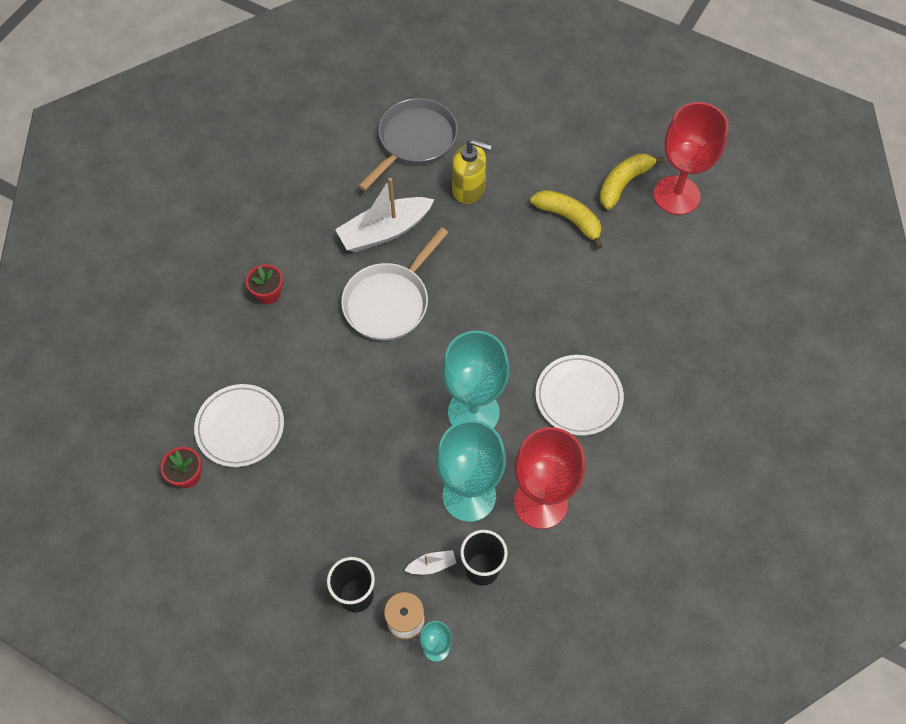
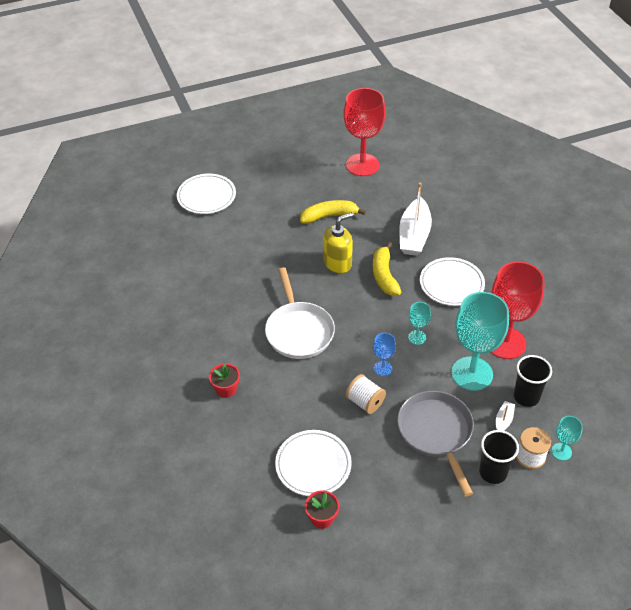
camera: 50 degrees left, 15 degrees down
white boat [335,178,434,252] -> white boat moved to [400,183,432,256]
grey pan [358,98,458,191] -> grey pan moved to [397,391,474,496]
turquoise goblet [442,331,509,428] -> turquoise goblet [408,302,431,345], size x0.45
yellow soap dispenser [452,139,492,204] -> yellow soap dispenser moved to [323,212,354,273]
yellow banana [599,153,665,210] -> yellow banana moved to [373,242,401,296]
none -> white plate [177,174,236,214]
none -> white spool [345,374,386,414]
none -> blue goblet [373,333,396,376]

